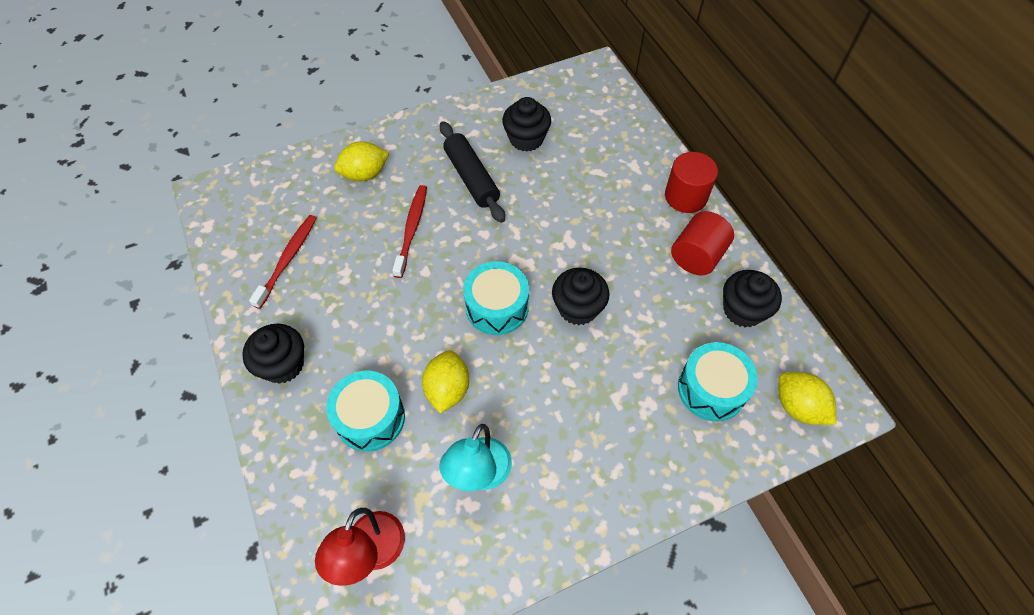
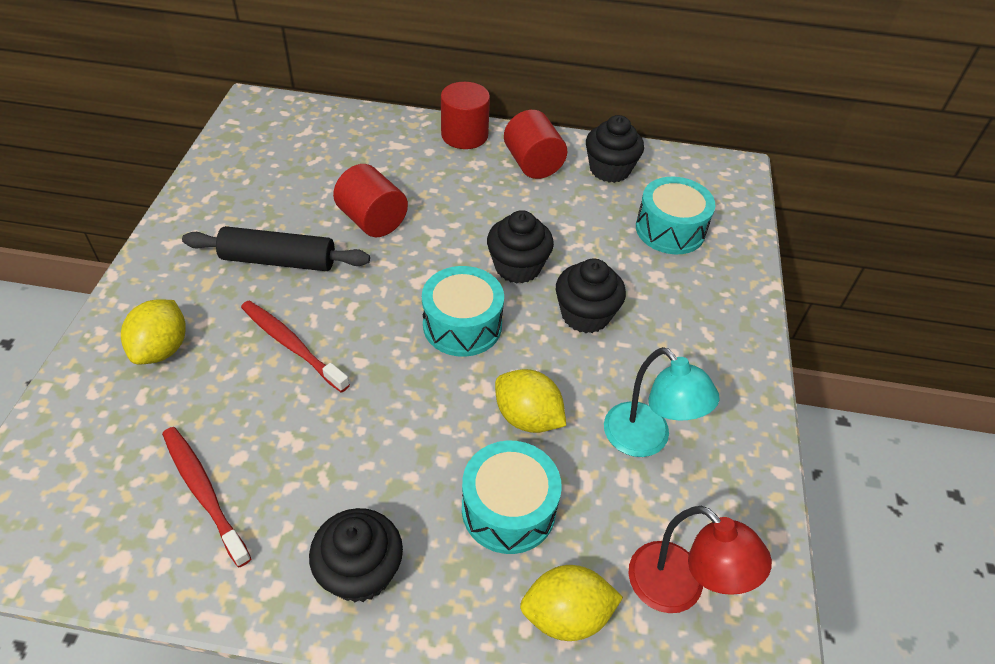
camera: 60 degrees left, 10 degrees down
black cupcake [502,97,551,152] -> black cupcake moved to [556,258,626,333]
yellow lemon [778,372,836,425] -> yellow lemon moved to [520,565,623,641]
none -> red cylinder [333,164,408,237]

